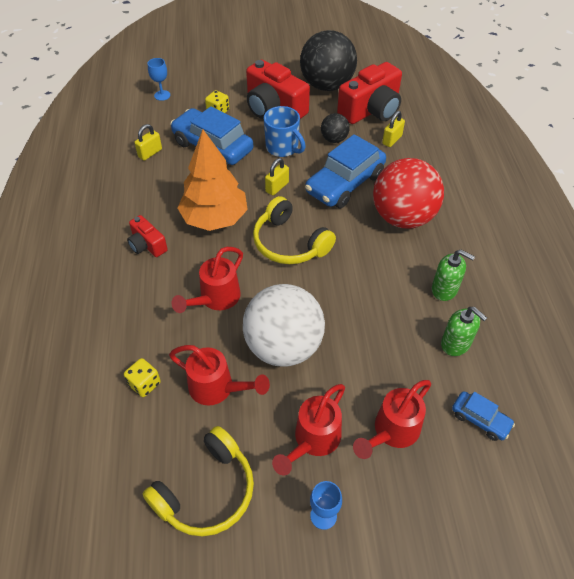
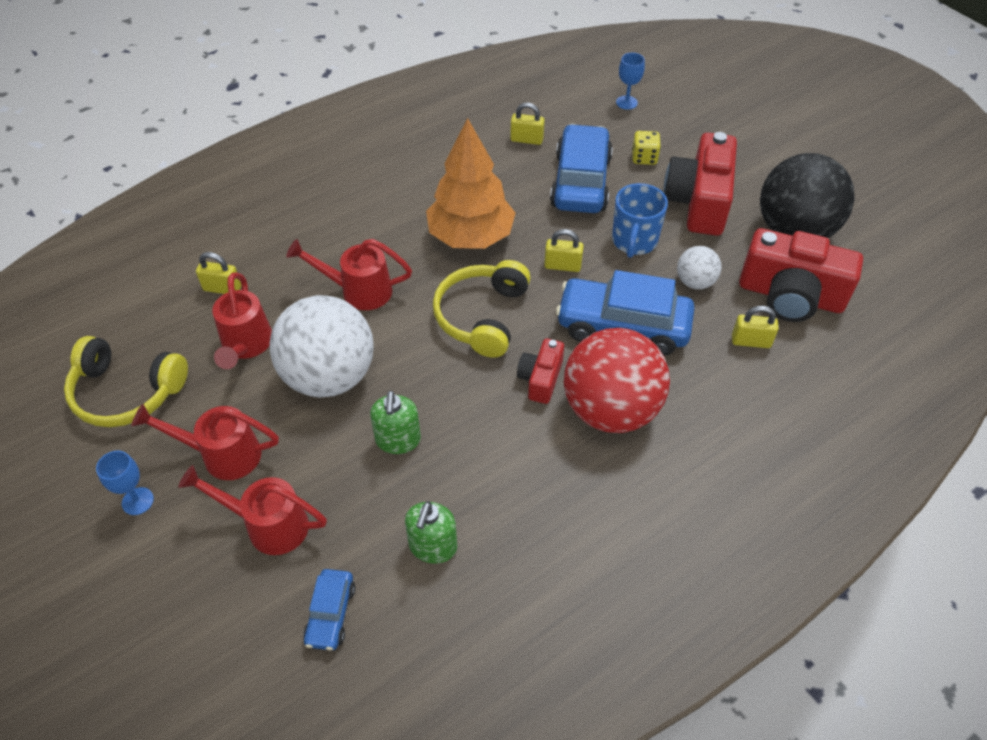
camera: 60 degrees right, 0 degrees up
yellow dice [124,358,161,397] -> yellow padlock [196,252,241,294]
red camera [127,215,168,257] -> red camera moved to [517,338,564,404]
black ball [321,113,350,143] -> white ball [677,246,722,289]
green soap dispenser [432,250,475,301] -> green soap dispenser moved to [370,391,421,454]

